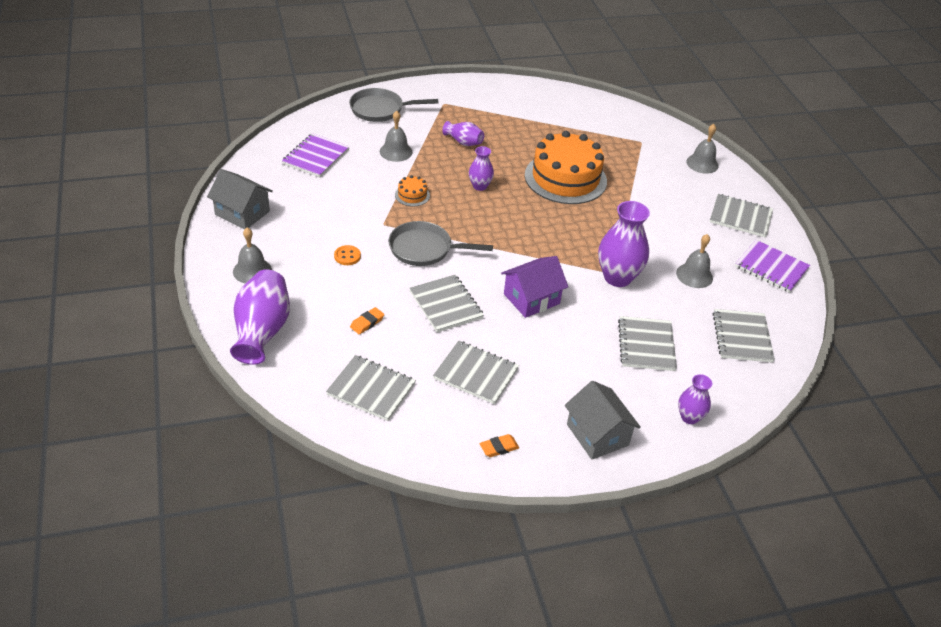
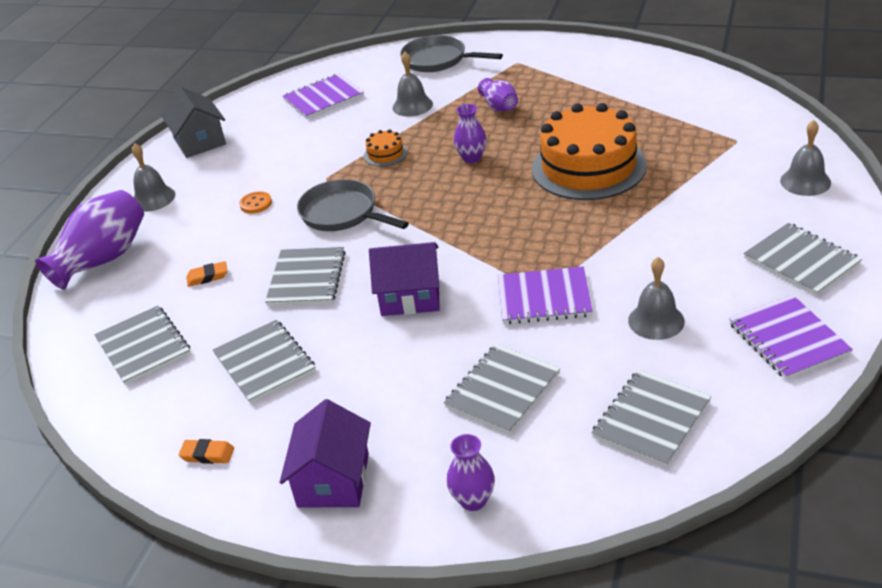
camera: 40 degrees right, 5 degrees down
grey house [565,381,641,460] -> purple house [280,399,371,507]
purple vase [598,201,650,287] -> purple notebook [498,266,593,324]

